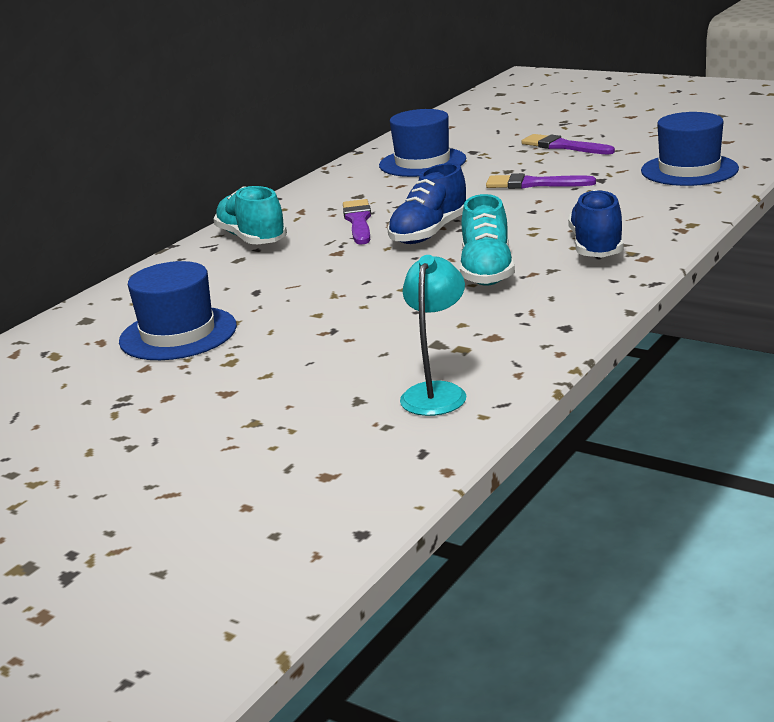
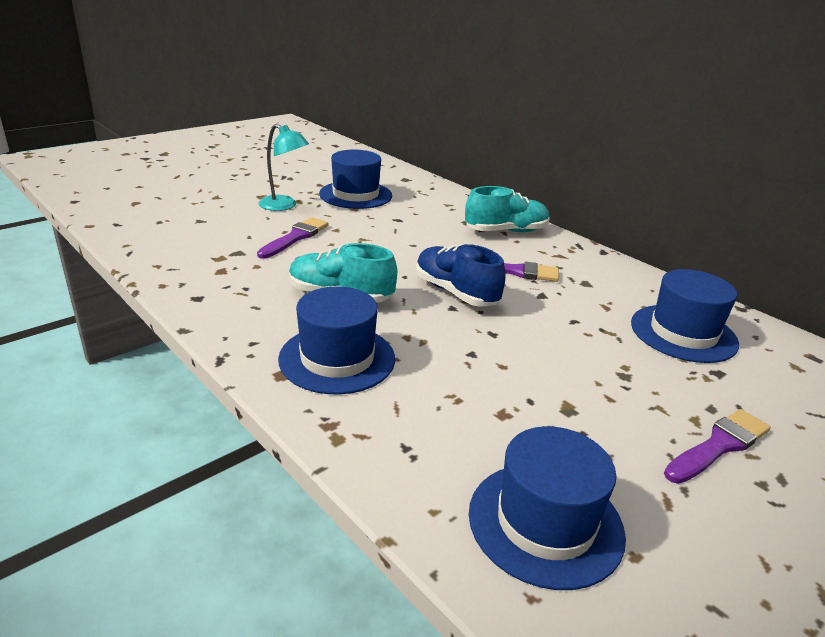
camera: 100 degrees right, 5 degrees up
turquoise lamp [400,255,467,416] -> turquoise lamp moved to [258,124,309,211]
purple brush [486,173,596,189] -> purple brush moved to [257,217,328,259]
blue shoe [568,189,624,257] -> blue hat [278,286,395,395]

